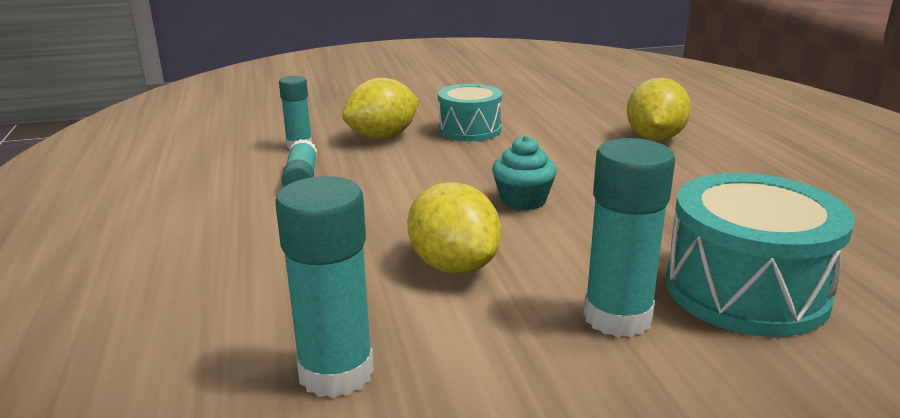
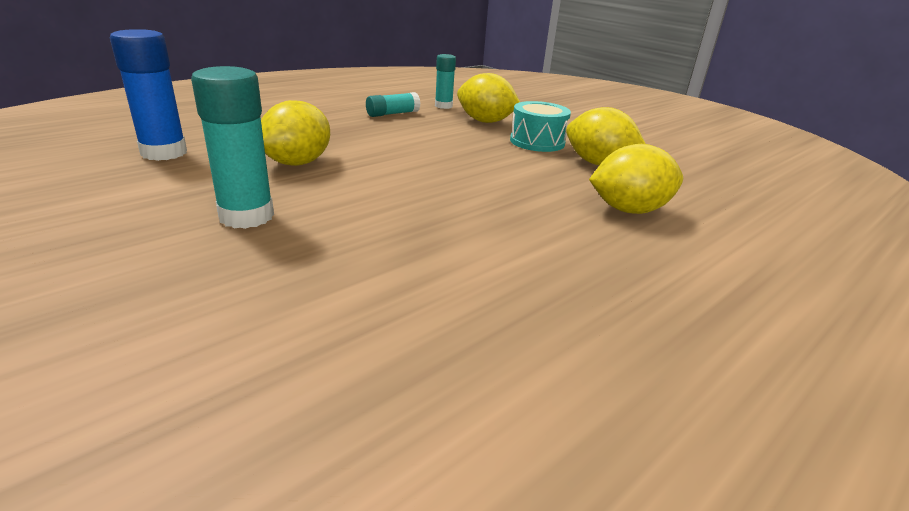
camera: 60 degrees right, 5 degrees up
turquoise glue stick [275,176,374,398] -> blue glue stick [110,29,187,161]
turquoise cupcake [492,136,557,210] -> none
turquoise drum [665,173,855,337] -> none
none -> yellow lemon [566,107,646,165]

